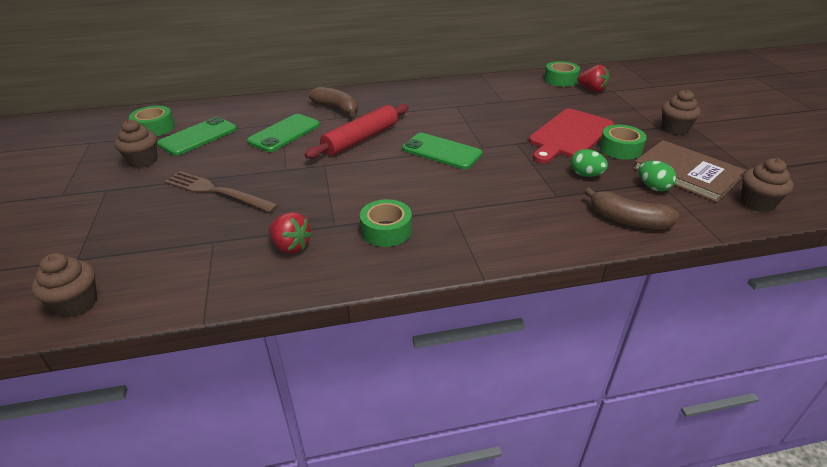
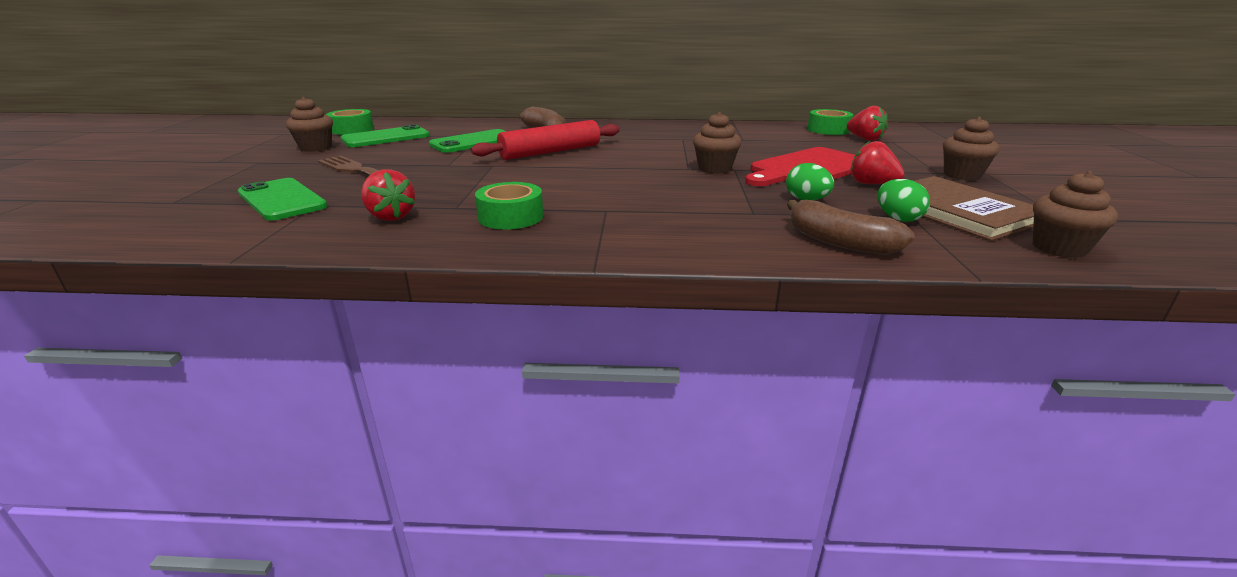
camera: 15 degrees right, 10 degrees down
brown cupcake [31,253,97,318] -> brown cupcake moved to [693,112,742,174]
green phone [402,133,482,169] -> green phone moved to [238,178,327,221]
green tape [599,125,647,160] -> red strawberry [851,141,905,184]

